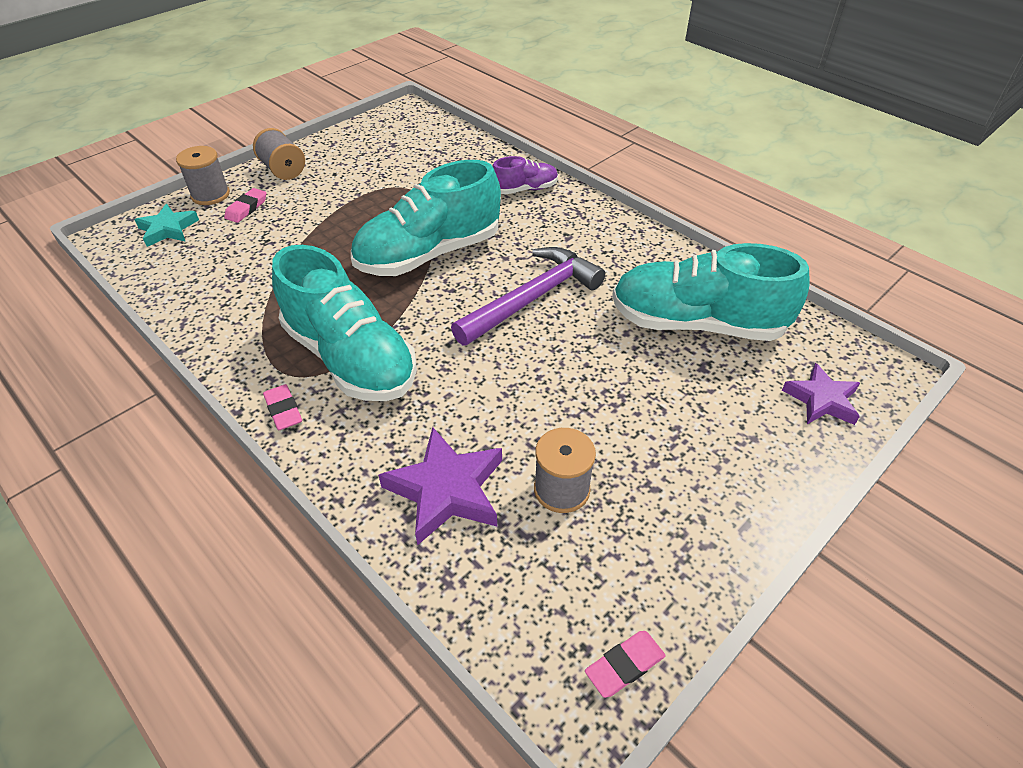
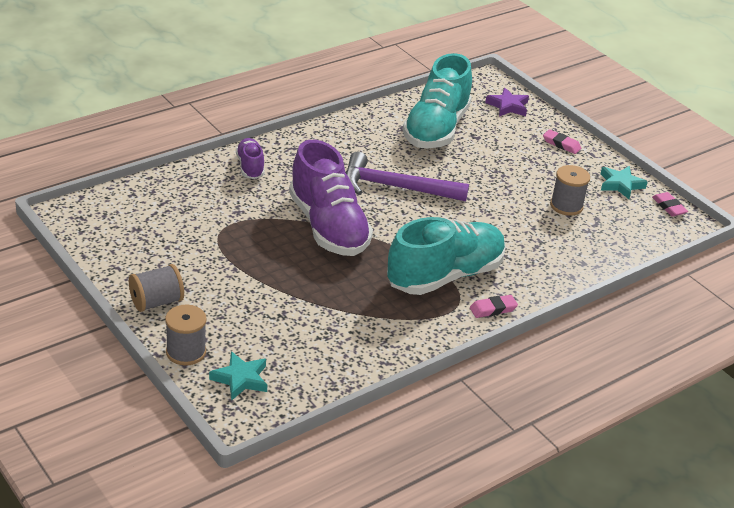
camera: 85 degrees left, 10 degrees down
pink eraser [224,188,266,223] -> pink eraser moved to [543,129,581,154]
turquoise shoe [351,160,501,276] -> purple shoe [289,140,373,256]
purple star [378,427,502,545] -> none
purple hammer [451,247,605,346] -> purple hammer turned 45 degrees counterclockwise [345,152,469,201]
none -> turquoise star [601,166,647,199]

